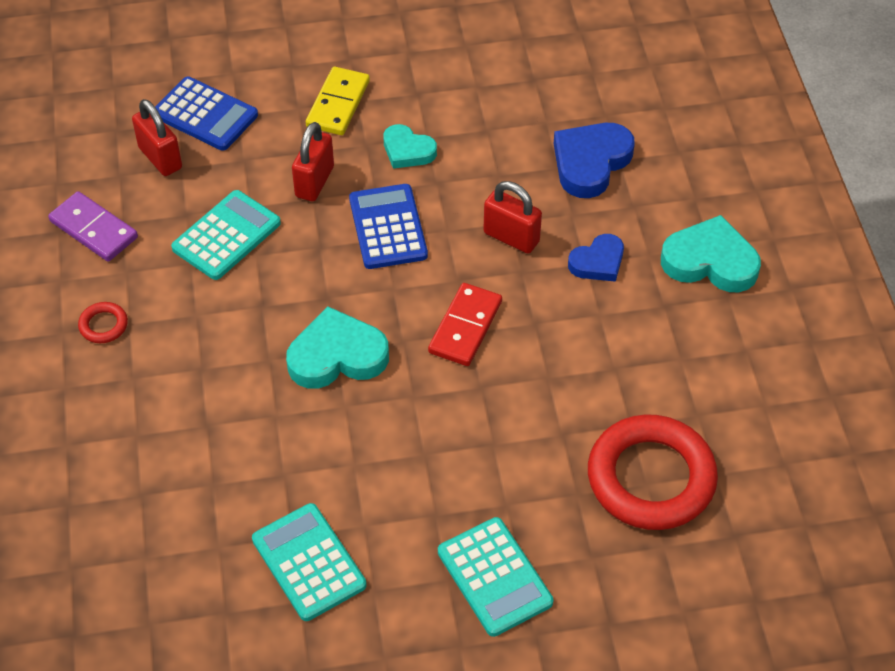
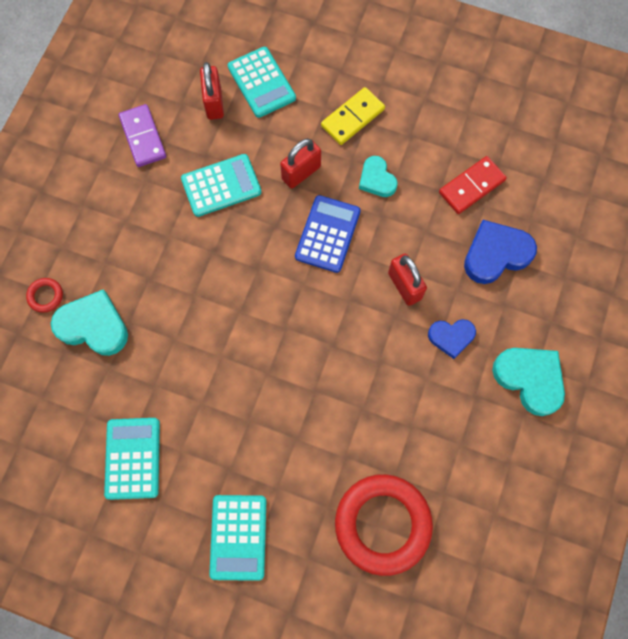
camera: 30 degrees right, 20 degrees up
red ring [78,302,128,343] -> red ring moved to [26,278,63,313]
blue calculator [155,77,258,151] -> turquoise calculator [228,47,296,118]
turquoise heart [286,306,389,389] -> turquoise heart moved to [51,289,128,356]
red domino [428,283,502,366] -> red domino moved to [439,156,507,214]

